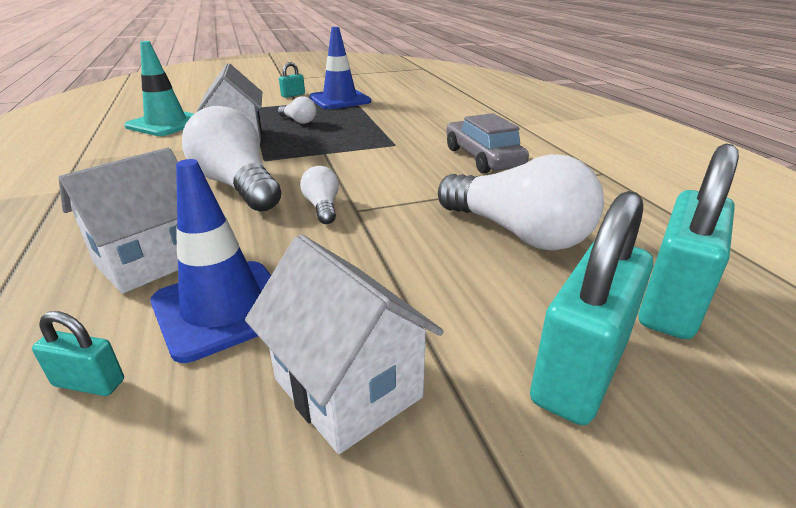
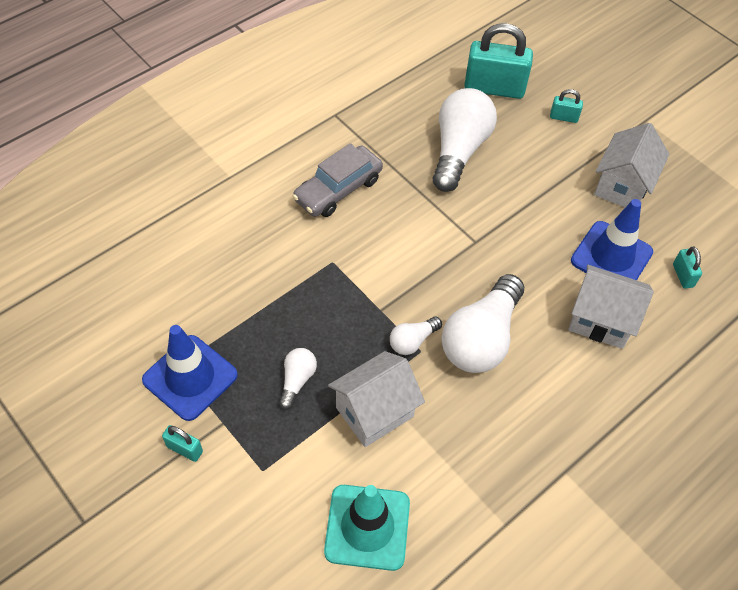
camera: 115 degrees left, 25 degrees up
white light bulb [300,166,339,224] -> white light bulb moved to [390,316,442,355]
turquoise padlock [530,191,653,425] -> turquoise padlock [550,89,583,123], size x0.46

